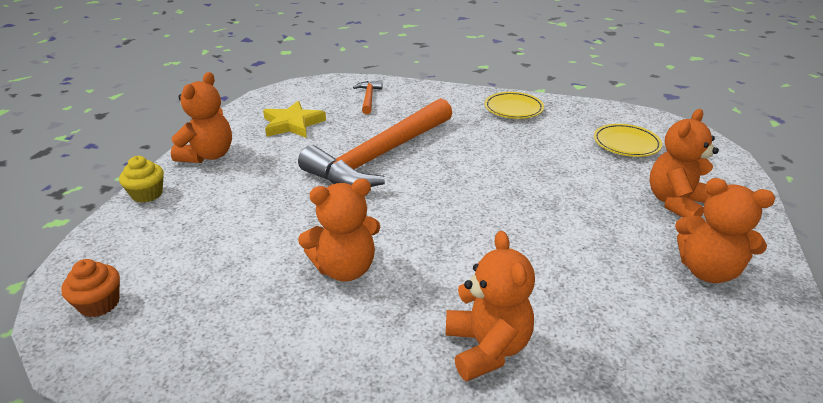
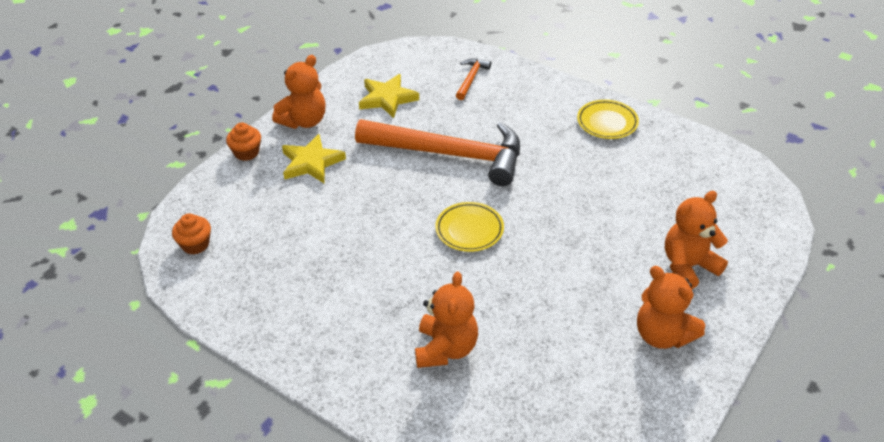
camera: 20 degrees right, 10 degrees up
yellow cupcake [119,156,164,203] -> orange cupcake [226,122,261,161]
orange hammer [298,98,452,187] -> orange hammer turned 135 degrees counterclockwise [355,119,520,186]
orange teddy bear [298,179,381,282] -> none
yellow plate [594,124,662,157] -> yellow plate moved to [435,202,504,252]
none -> yellow star [282,134,346,183]

